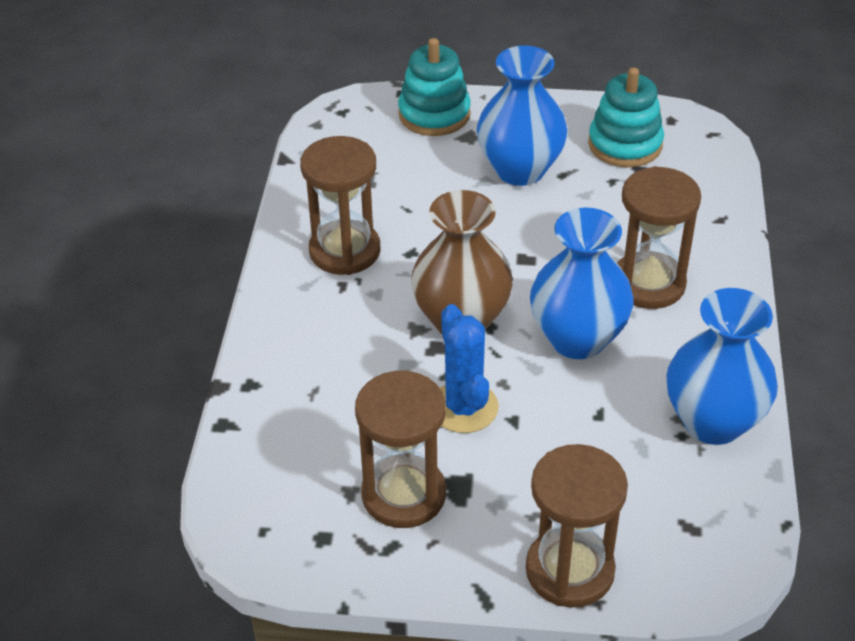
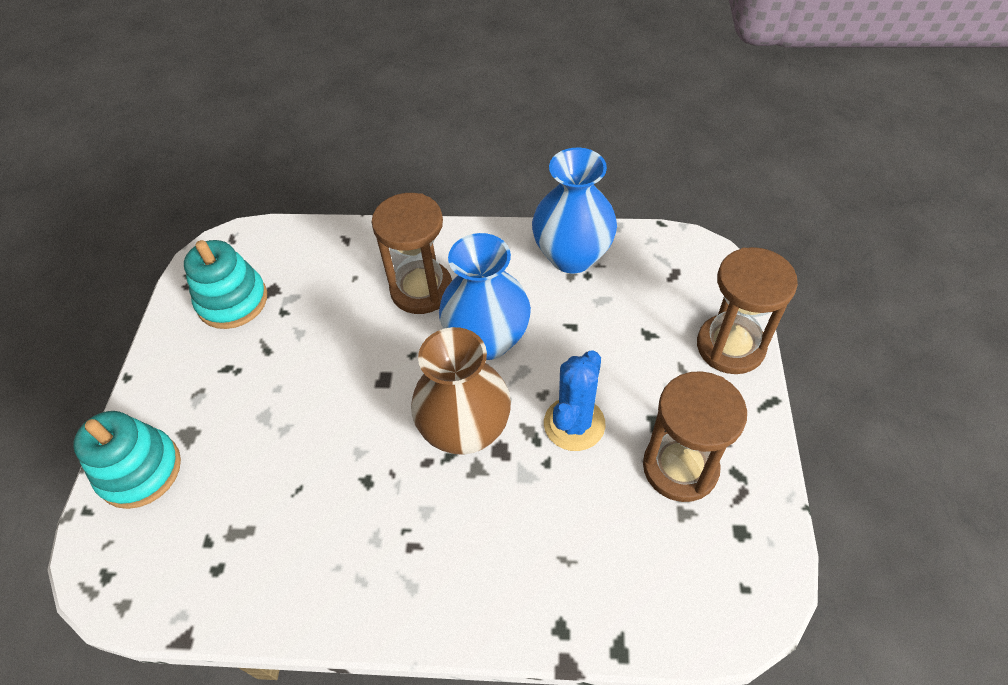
camera: 90 degrees left, 10 degrees up
brown hourglass [300,136,380,275] -> none
blue cactus [440,304,499,433] -> blue cactus turned 45 degrees counterclockwise [544,350,605,451]
blue vase [477,45,568,186] -> none

